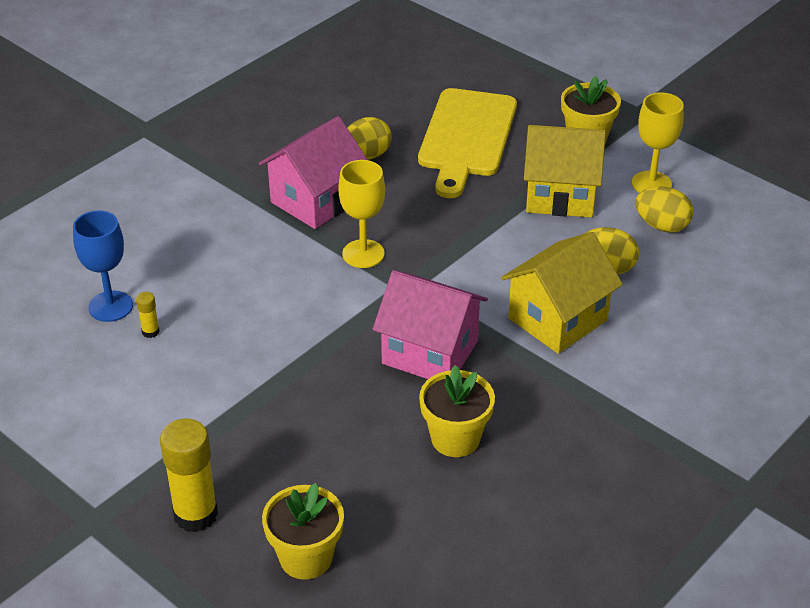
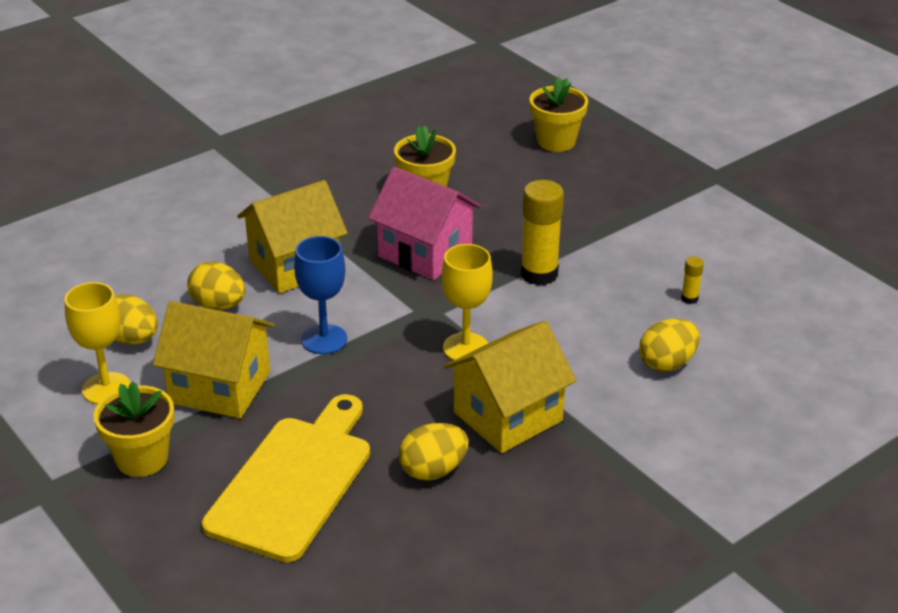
camera: 170 degrees left, 5 degrees down
blue goblet [73,210,133,322] -> blue goblet moved to [294,236,347,354]
yellow glue stick [160,418,218,532] -> yellow glue stick moved to [521,180,564,286]
pink house [259,116,368,229] -> yellow house [444,321,576,453]
none -> yellow egg [639,318,700,372]

